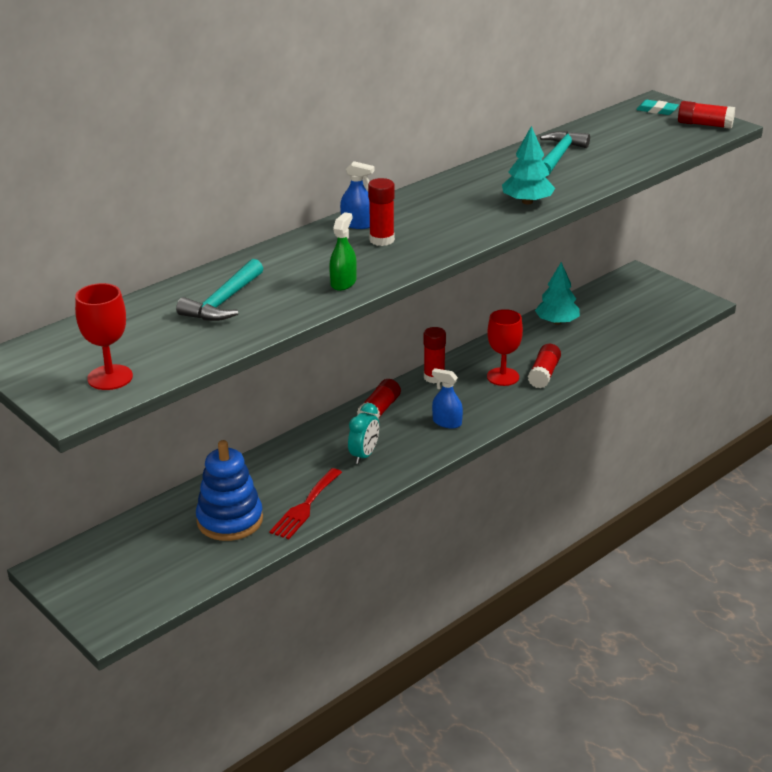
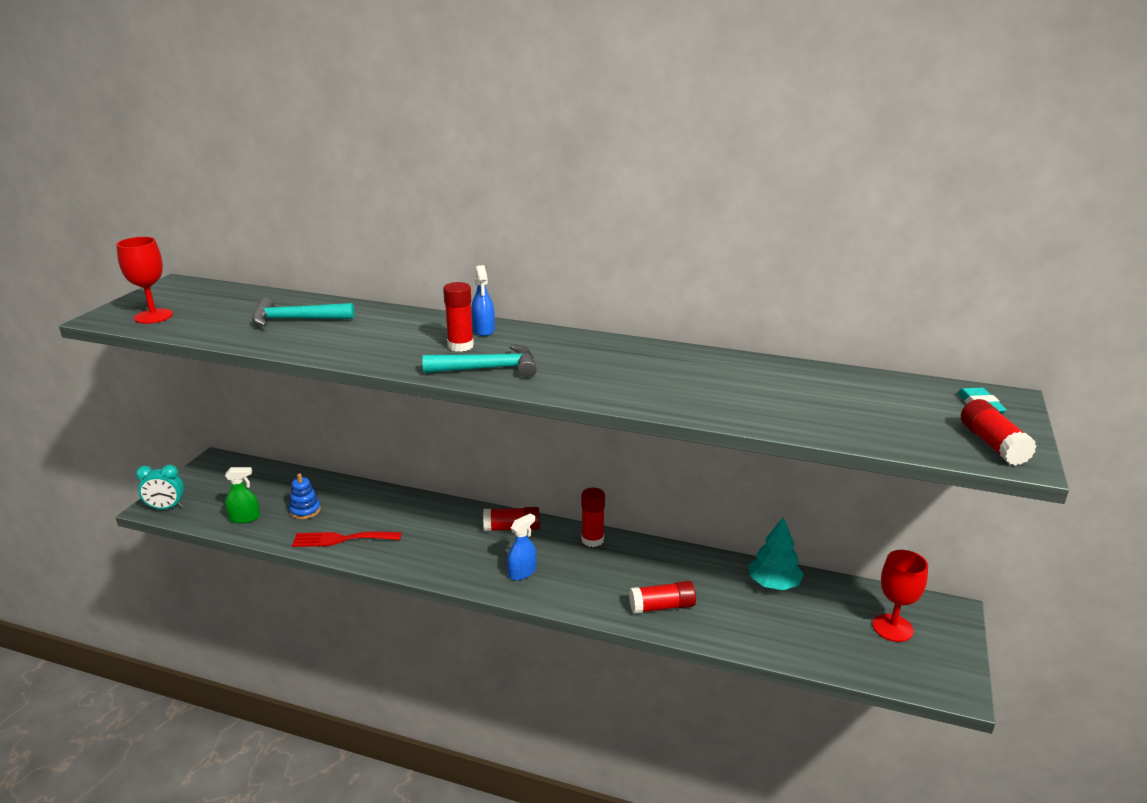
camera: 60 degrees right, 5 degrees down
blue stacking toy [196,440,263,541] -> blue stacking toy [289,473,321,519], size x0.52
green spray bottle [329,212,357,291] -> green spray bottle moved to [225,467,260,524]
turquoise clock [348,403,379,464] -> turquoise clock moved to [136,465,184,509]
blue spray bottle [432,368,463,428] -> blue spray bottle turned 45 degrees clockwise [507,513,537,580]
red goblet [487,309,523,386] -> red goblet moved to [872,550,928,642]
turquoise tree [502,126,555,204] -> none
turquoise hammer [540,131,590,175] -> turquoise hammer moved to [422,344,537,378]

